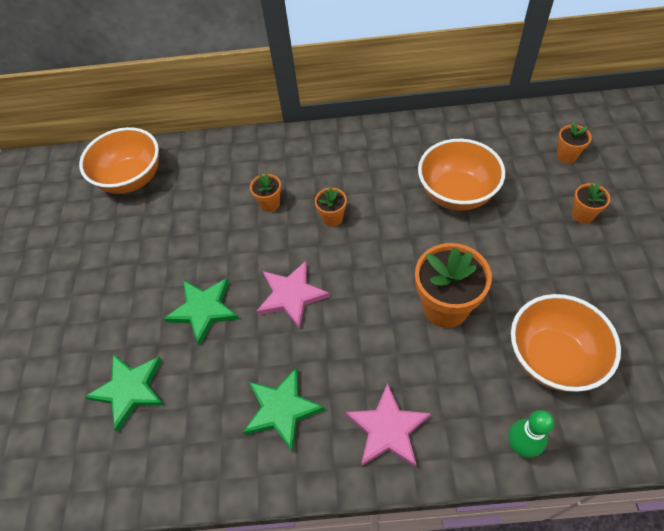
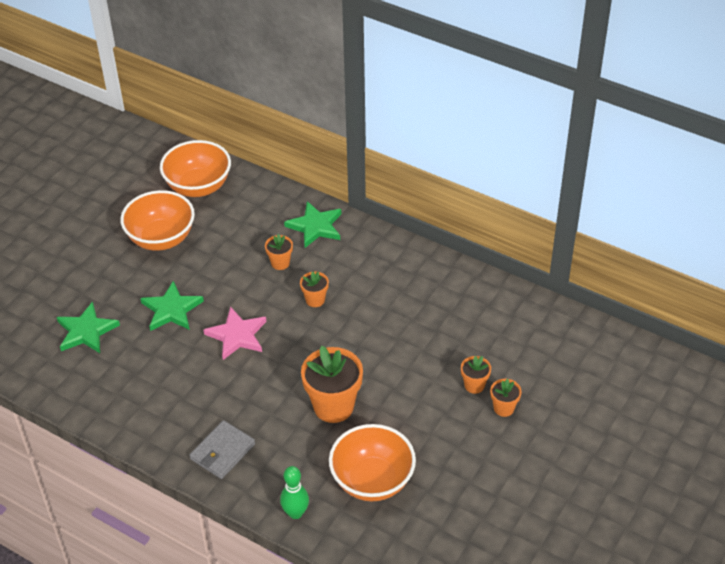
camera: 30 degrees right, 10 degrees down
green star [243,367,325,452] -> green star moved to [284,201,341,248]
pink star [346,383,431,467] -> grey wallet [189,420,255,479]
orange bowl [418,139,505,211] -> orange bowl moved to [120,190,195,251]
orange flower pot [557,122,592,163] -> orange flower pot moved to [461,356,491,394]

